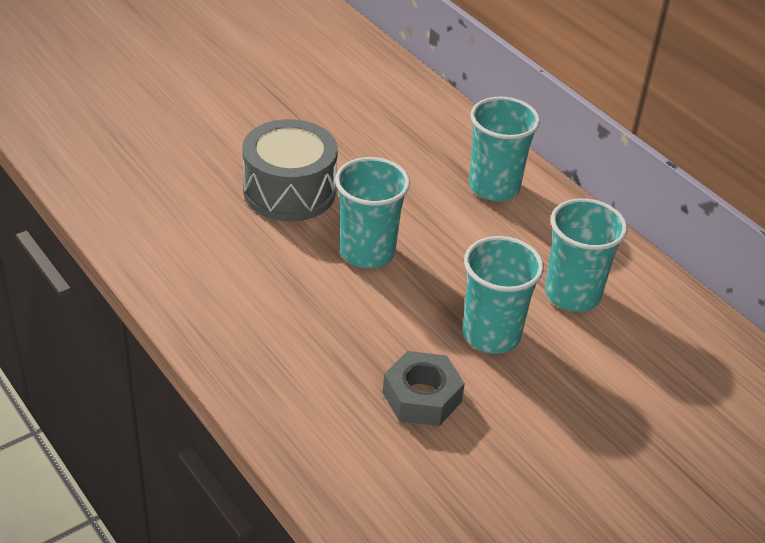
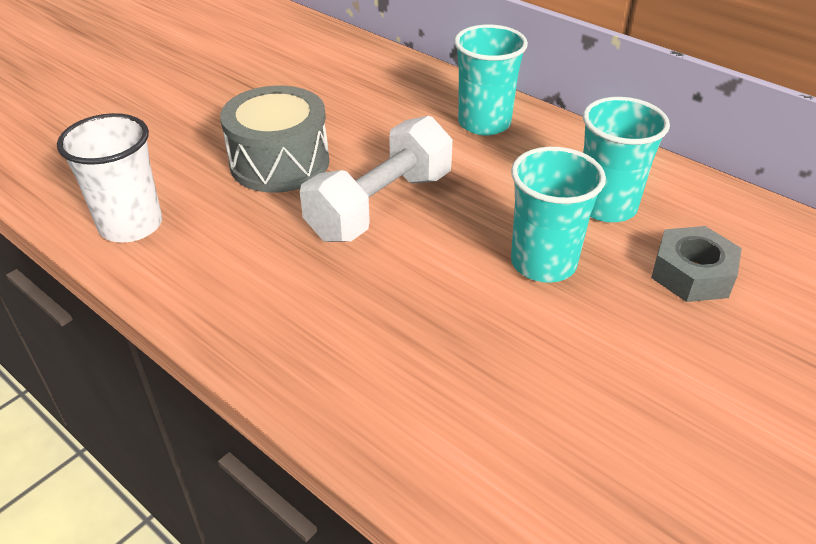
camera: 10 degrees left, 0 degrees up
turquoise cup [335,157,410,268] -> white dumbbell [300,116,453,242]
grey nut [383,351,465,426] -> grey nut moved to [651,226,742,302]
none -> white cup [57,113,162,242]

